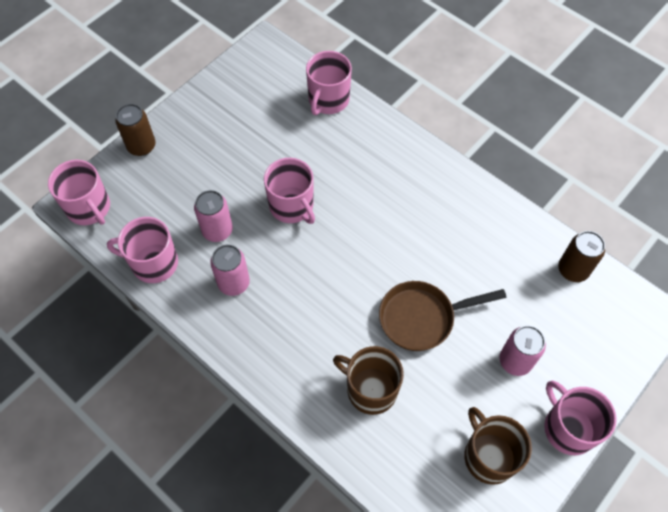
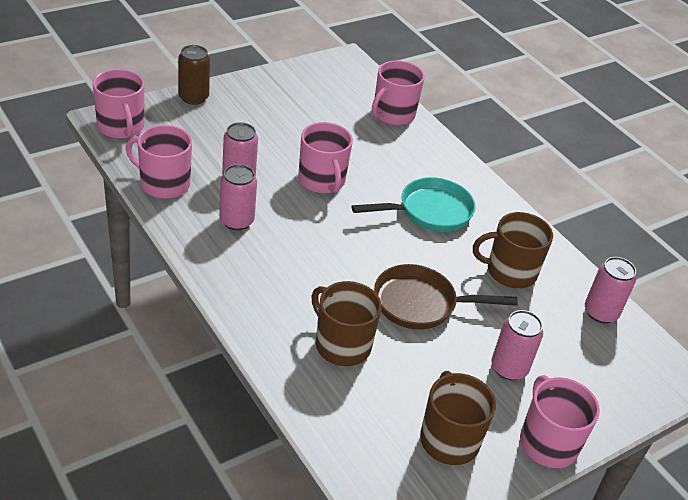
camera: 10 degrees right, 20 degrees down
brown can [558,231,605,282] -> pink can [585,257,636,323]
none -> turquoise pan [352,177,476,232]
none -> brown mug [473,212,553,288]

